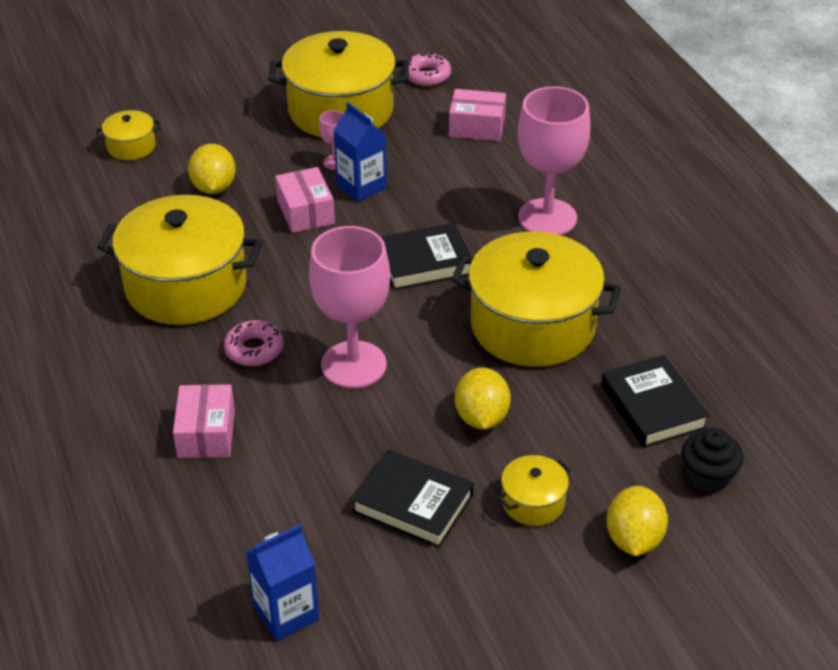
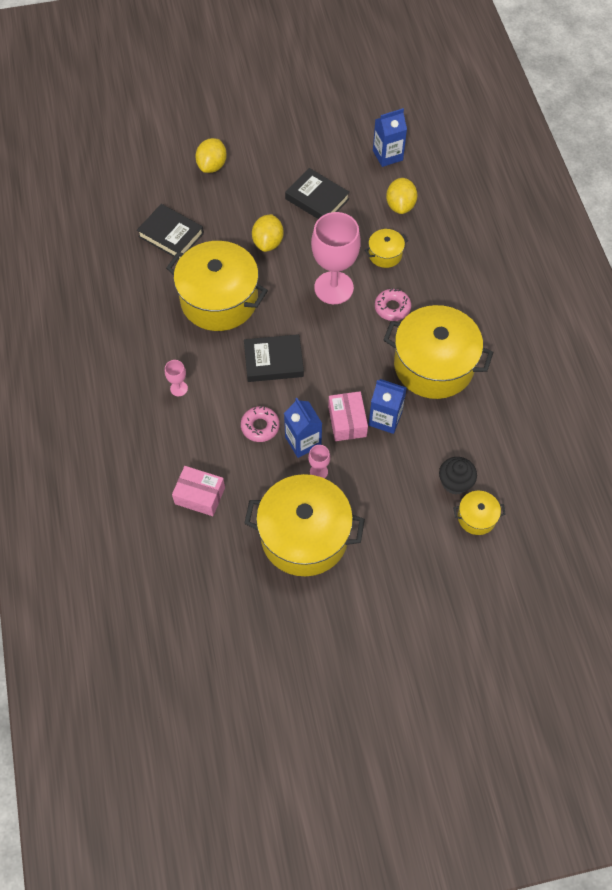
camera: 170 degrees left, 20 degrees up
pink box [173,384,235,458] -> none
yellow lemon [188,144,236,194] -> yellow lemon moved to [386,178,417,214]
pink donut [408,52,451,86] -> pink donut moved to [241,406,280,442]
yellow pot [497,455,572,526] -> yellow pot moved to [365,229,408,268]
pink goblet [518,86,591,235] -> pink goblet [165,360,188,396], size x0.42
black book [601,355,709,448] -> black book turned 45 degrees counterclockwise [137,204,204,260]
black cupcake [681,428,744,493] -> black cupcake moved to [439,457,477,495]
none -> blue carton [369,379,407,434]

